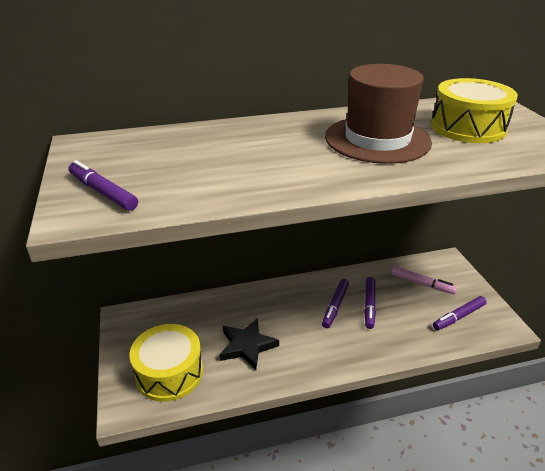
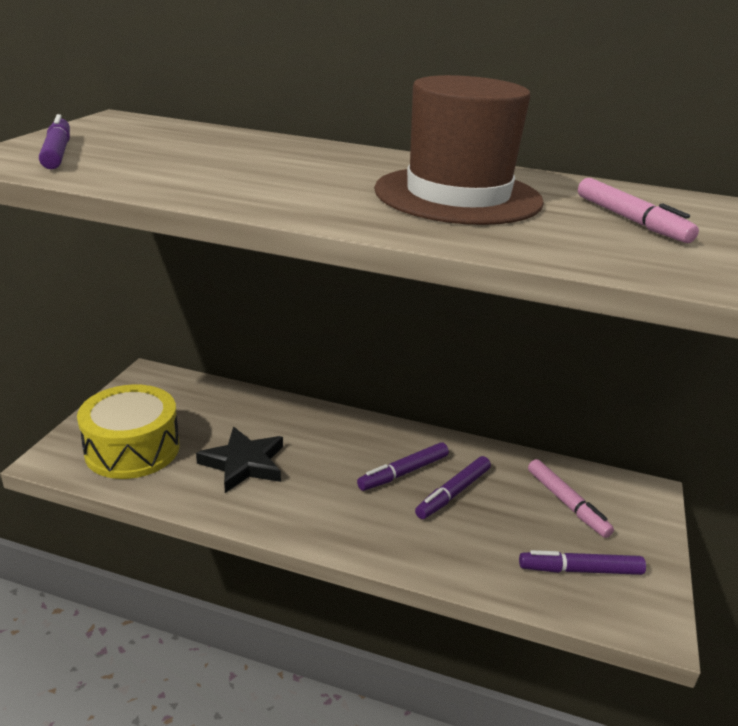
camera: 30 degrees right, 5 degrees down
yellow drum [431,78,518,143] -> pink marker [578,178,699,243]

